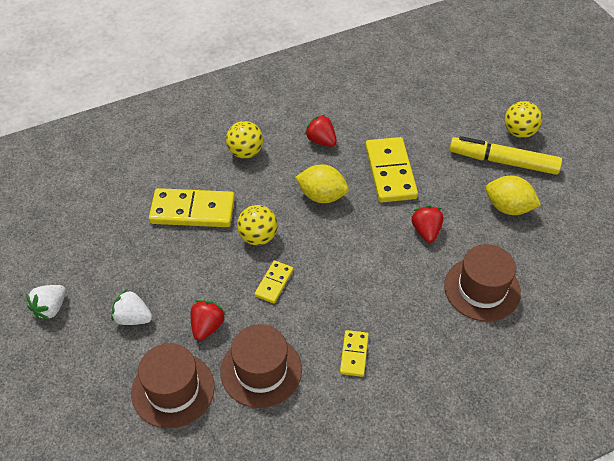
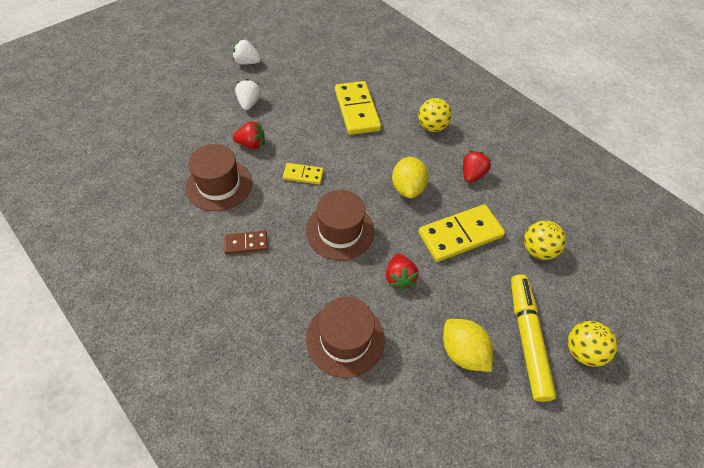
camera: 70 degrees right, 5 degrees up
brown hat [131,343,215,428] -> brown hat moved to [306,190,374,260]
yellow ball [237,205,278,245] -> yellow ball moved to [524,221,566,260]
yellow domino [340,330,369,377] -> brown domino [224,231,268,254]
red strawberry [412,205,443,243] -> red strawberry turned 105 degrees clockwise [386,254,419,290]
yellow lemon [486,176,541,215] -> yellow lemon turned 45 degrees counterclockwise [443,319,493,372]

